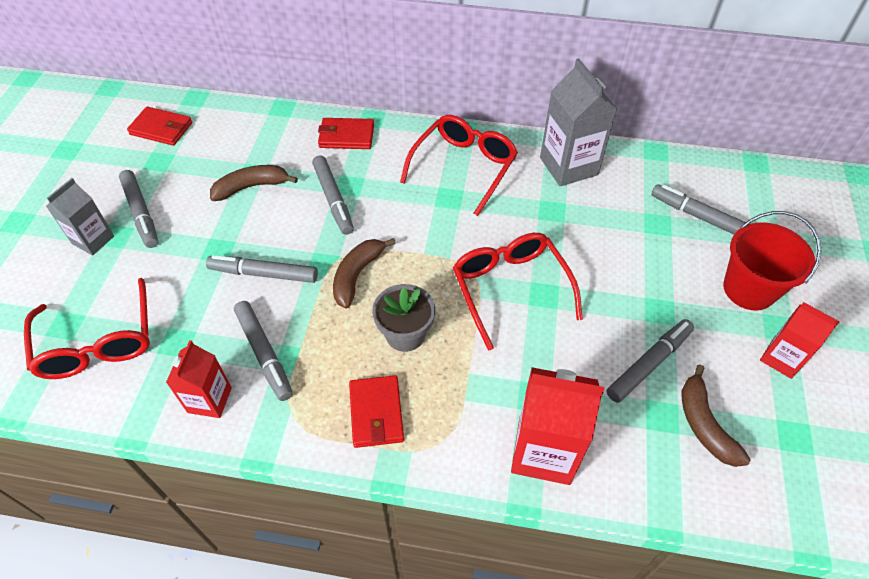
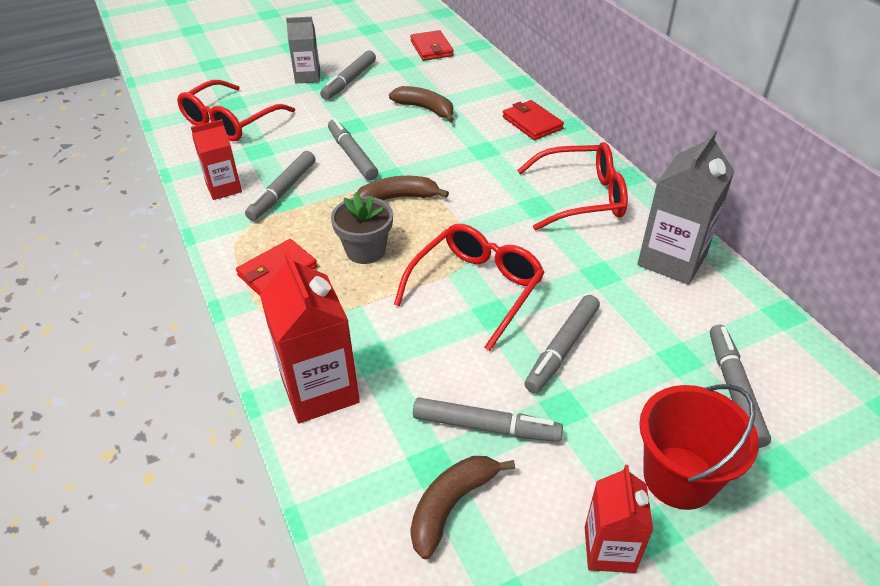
camera: 55 degrees right, 10 degrees down
grey marker [312,155,354,235] -> grey marker moved to [524,295,600,393]

